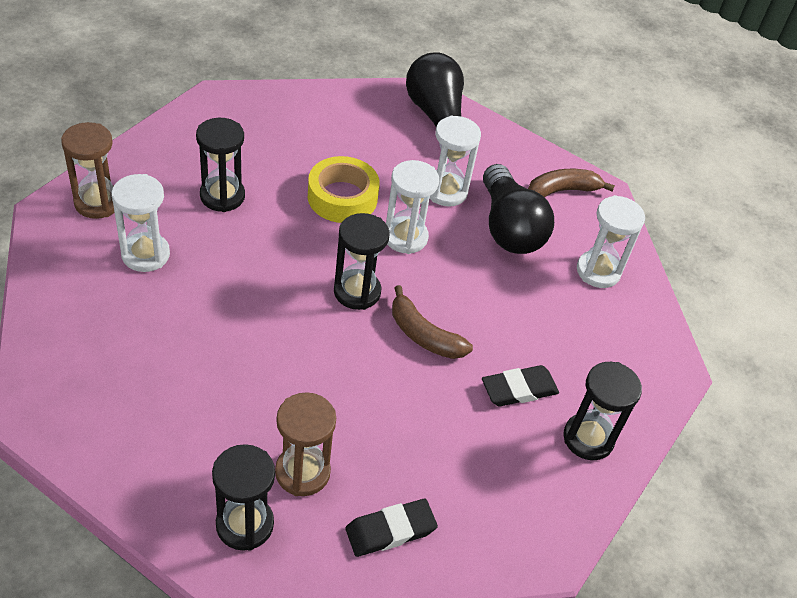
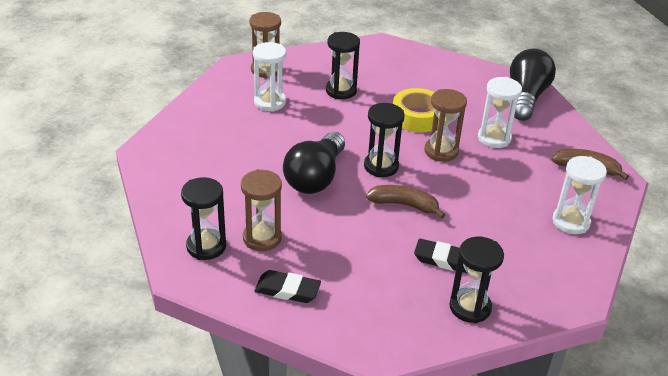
camera: 40 degrees right, 10 degrees down
white hourglass [386,160,439,254] -> brown hourglass [424,89,467,162]
brown banana [392,285,473,359] -> brown banana turned 120 degrees clockwise [366,185,445,219]
black light bulb [483,164,554,254] -> black light bulb moved to [283,132,345,194]

